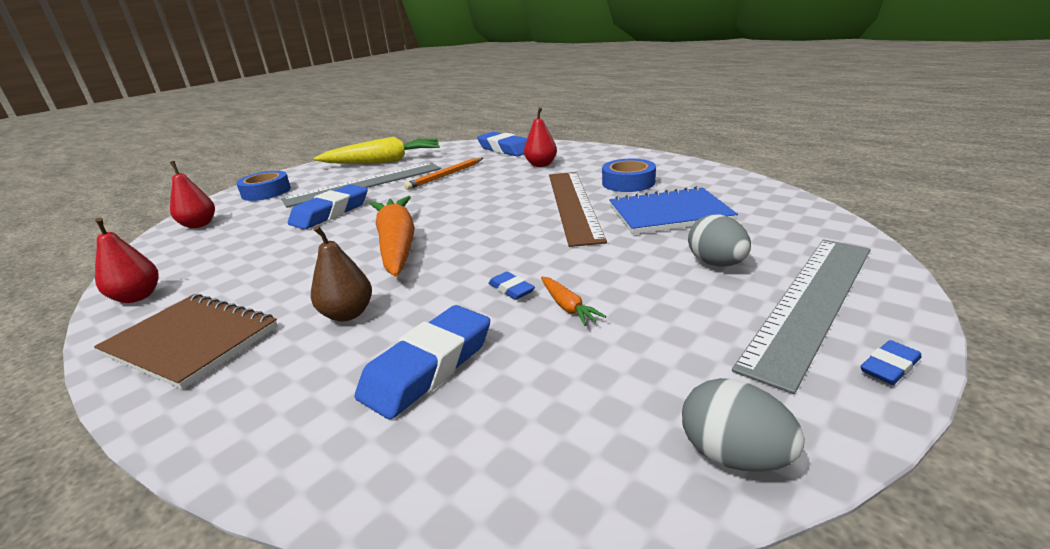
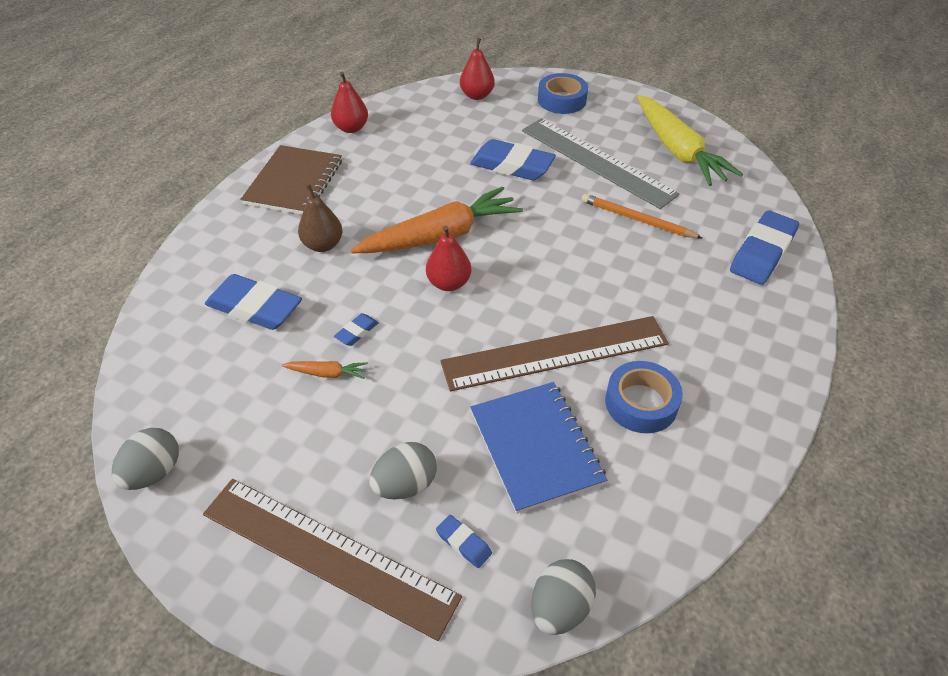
camera: 75 degrees right, 20 degrees up
red pear [524,107,557,167] -> red pear moved to [426,226,471,291]
orange carrot [541,277,606,326] -> orange carrot turned 135 degrees counterclockwise [282,361,368,379]
grey ruler [732,239,870,394] -> brown ruler [203,479,462,641]
blue eraser [860,340,921,385] -> blue eraser moved to [436,515,492,568]
none -> grey egg [531,559,596,635]

